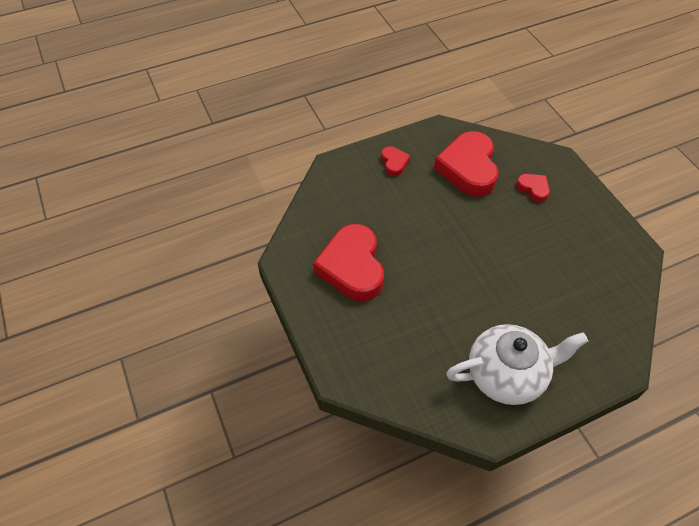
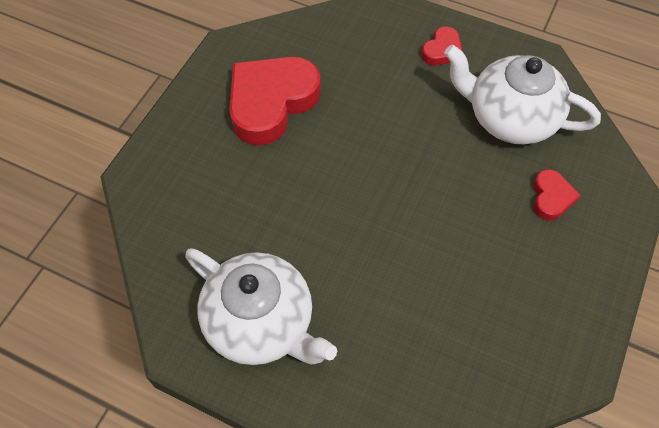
camera: 50 degrees right, 5 degrees up
red heart [434,131,499,197] -> white teapot [444,45,601,145]

